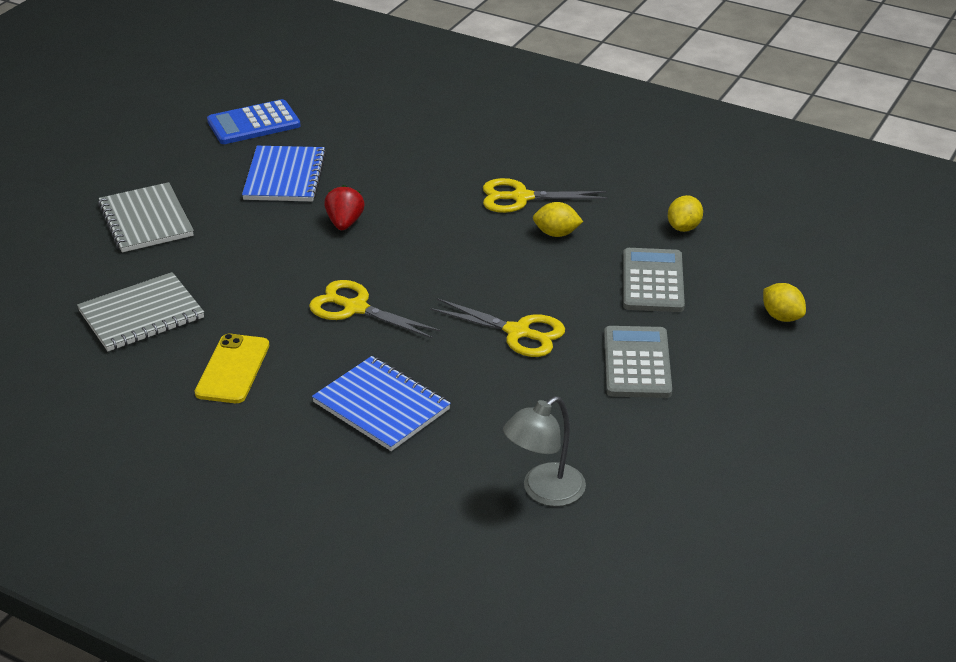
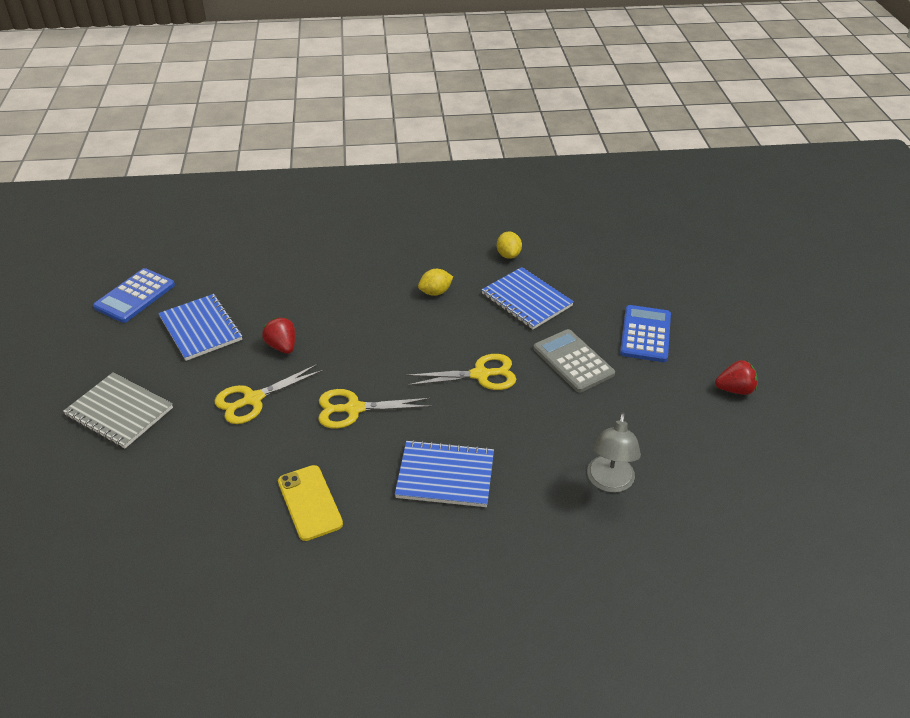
camera: 35 degrees left, 5 degrees up
grey notebook [77,272,204,351] -> none
yellow scissors [483,178,608,213] -> yellow scissors moved to [214,364,324,424]
grey calculator [623,248,685,312] -> blue notebook [482,267,574,329]
yellow lemon [763,283,806,322] -> none
none -> blue calculator [620,305,671,362]
none -> red strawberry [715,360,757,395]

